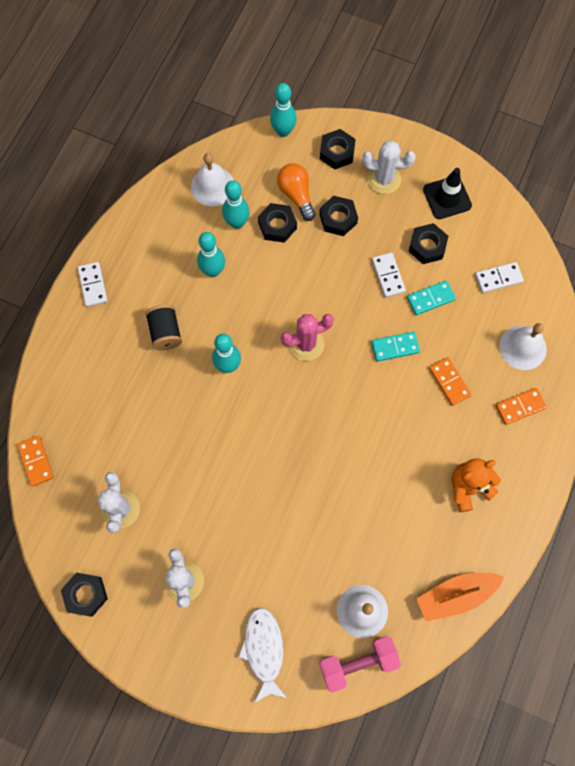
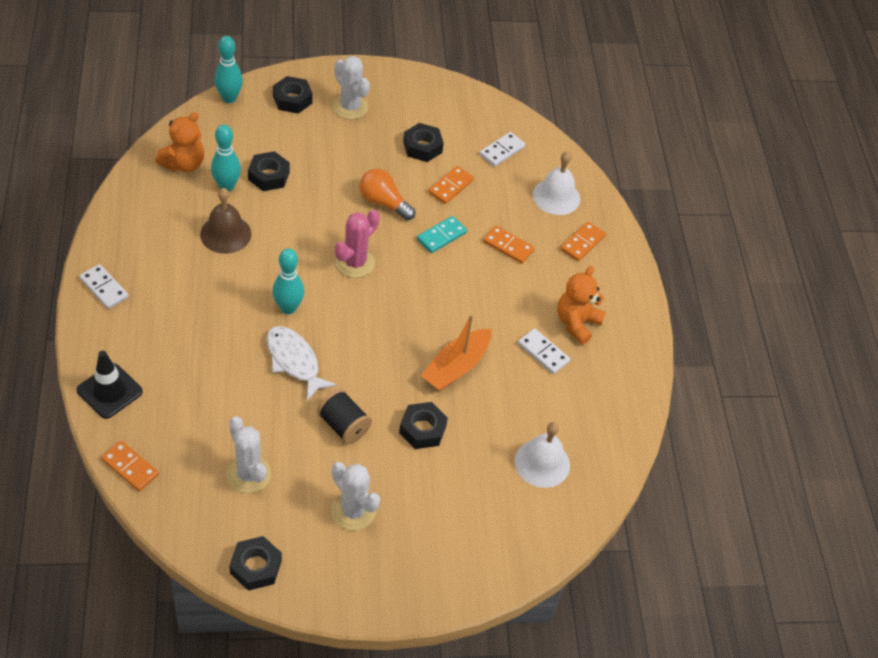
camera: 35 degrees left, 20 degrees down
black spool [145,305,182,350] -> black spool moved to [317,389,372,444]
white bell [191,153,234,207] -> orange teddy bear [155,112,204,172]
turquoise bowling pin [197,232,225,277] -> brown bell [200,188,251,254]
white fish [238,608,287,703] -> white fish moved to [267,326,337,401]
orange light bulb [277,163,315,221] -> orange light bulb moved to [360,169,415,220]
black nut [319,196,358,236] -> black nut moved to [399,402,448,449]
pink dumbbell [319,636,401,692] -> none
white cactus [362,140,416,194] -> white cactus turned 75 degrees clockwise [332,56,370,119]
white domino [372,252,406,297] -> white domino moved to [518,328,570,374]
turquoise domino [407,281,456,315] -> orange domino [428,166,474,204]
orange boat [416,573,504,621] -> orange boat moved to [421,314,491,391]
black traffic cone [423,168,472,219] -> black traffic cone moved to [77,351,143,419]

